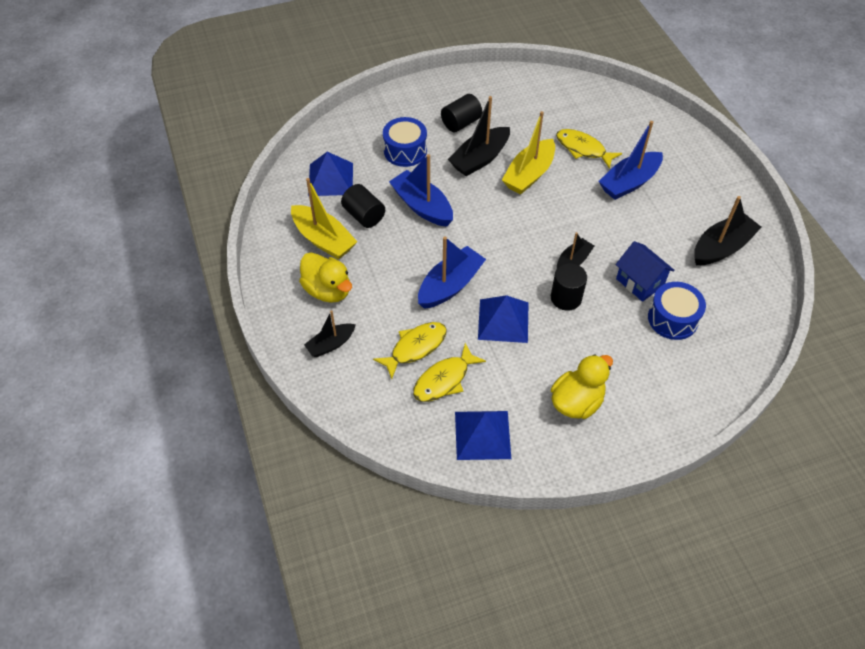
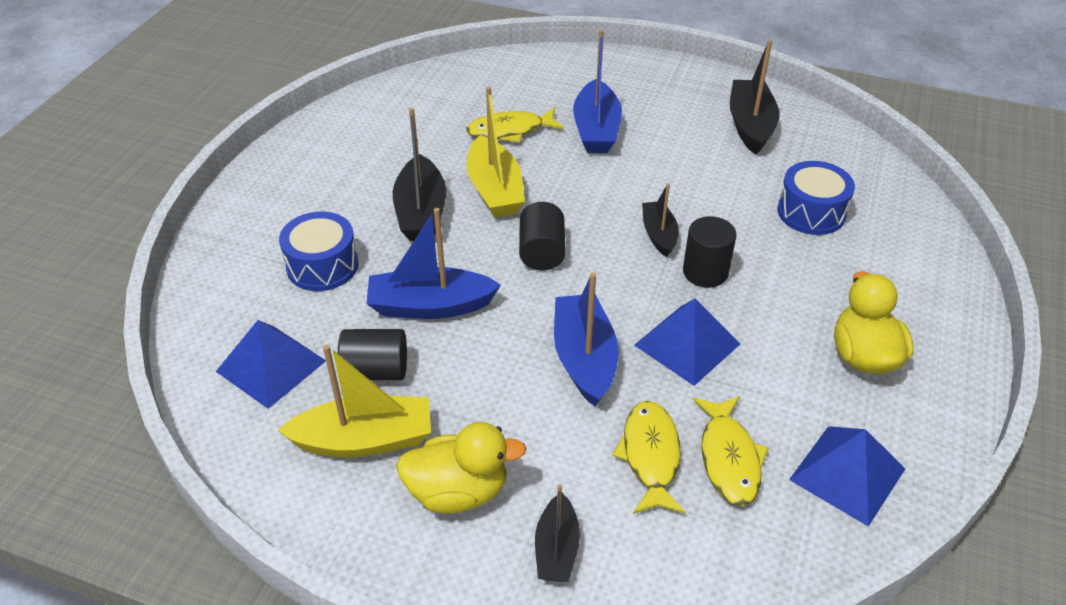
camera: 50 degrees left, 10 degrees down
black cylinder [441,94,482,132] -> black cylinder moved to [519,202,565,270]
blue house [615,241,675,302] -> none

